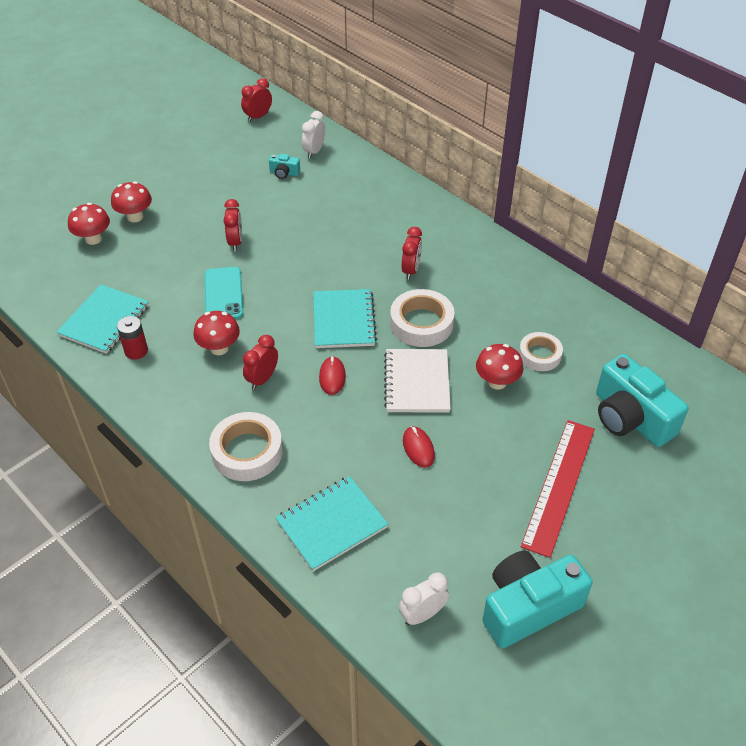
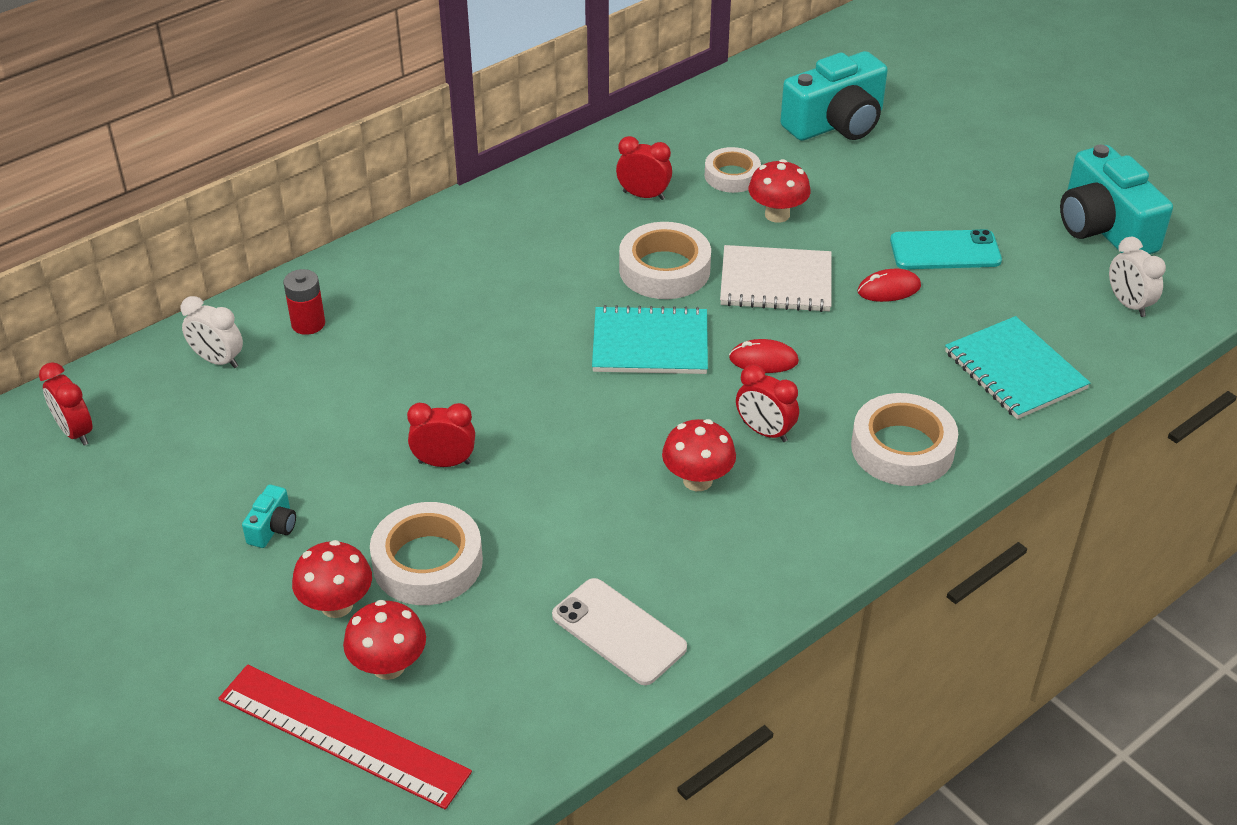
camera: 85 degrees left, 5 degrees down
turquoise notebook [56,284,149,354] -> white phone [552,578,687,685]
red battery [117,316,148,360] -> red battery moved to [283,269,325,335]
turquoise phone [205,267,243,319] -> turquoise phone moved to [890,229,1002,269]
turquoise camera [269,154,300,179] -> turquoise camera moved to [242,485,296,548]
red clock [402,227,422,280] -> red clock moved to [616,136,672,200]
red ruler [521,420,595,558] -> red ruler moved to [218,665,472,809]
none -> white tape [370,502,483,605]

